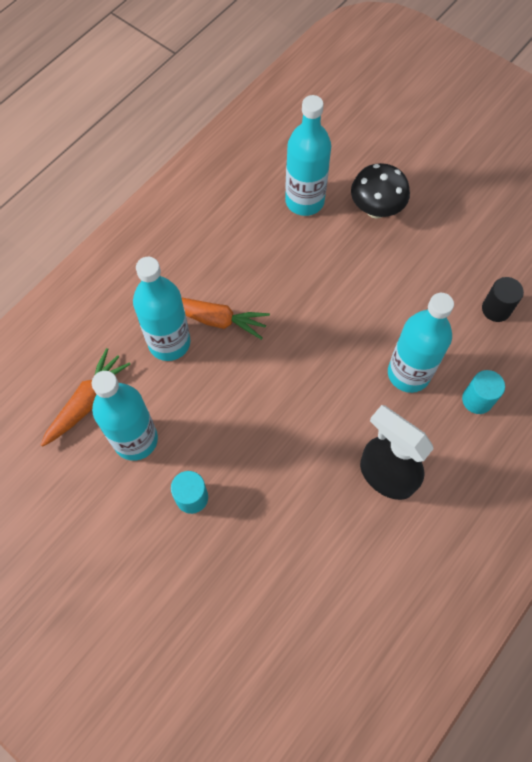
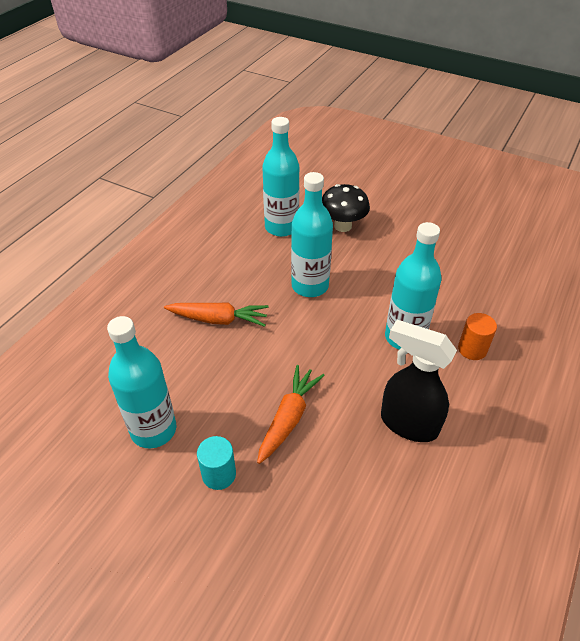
camera: 10 degrees left, 20 degrees down
orange carrot [41,348,130,447] -> orange carrot moved to [257,365,325,464]
turquoise bottle [133,257,191,361] -> turquoise bottle moved to [291,172,333,297]
turquoise cylinder [462,370,505,414] -> orange cylinder [458,313,497,360]
black cylinder [482,277,524,322] -> none

